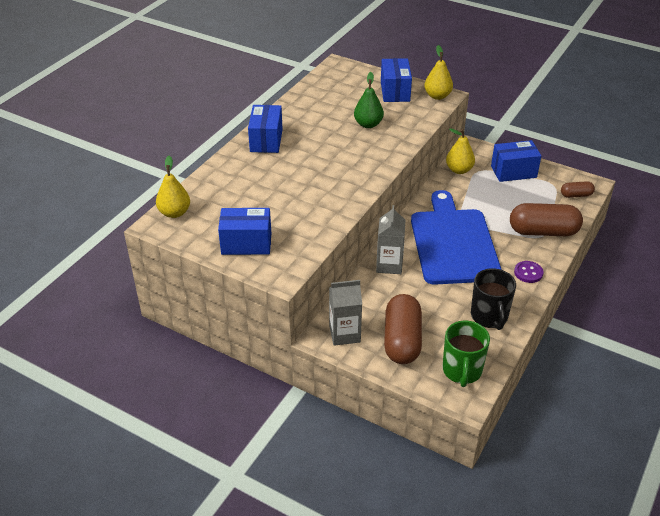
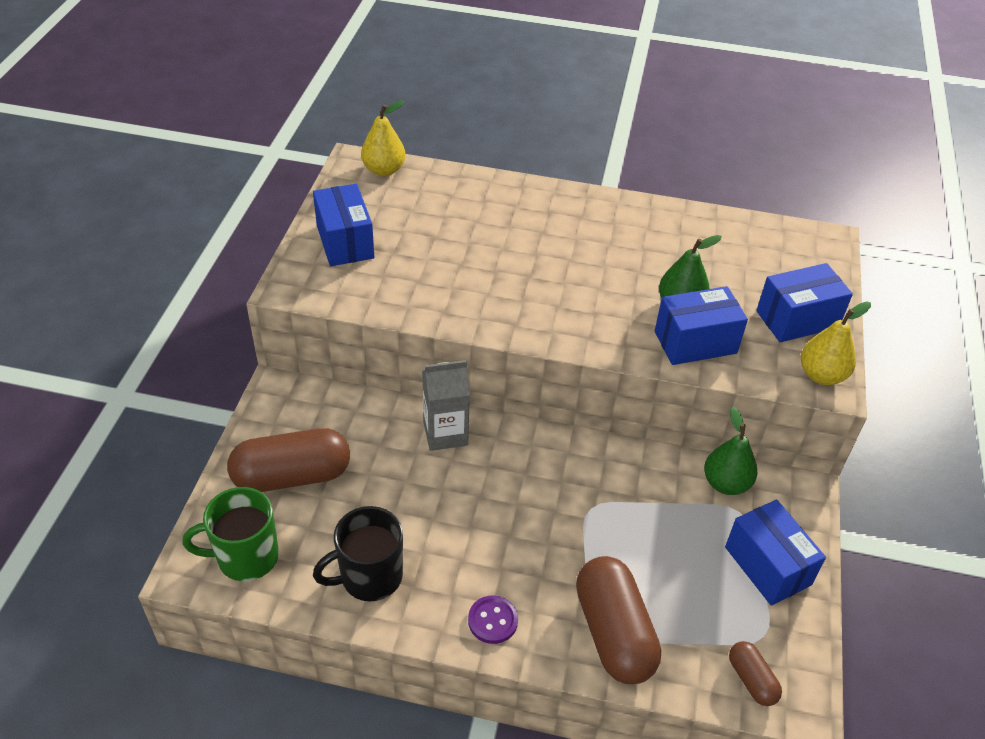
camera: 70 degrees right, 5 degrees up
blue box [248,105,283,153] -> blue box moved to [655,286,748,365]
grey carton [329,280,362,346] -> none
blue cutting board [411,190,502,285] -> none
yellow pear [446,128,475,174] -> green pear [704,407,758,495]

